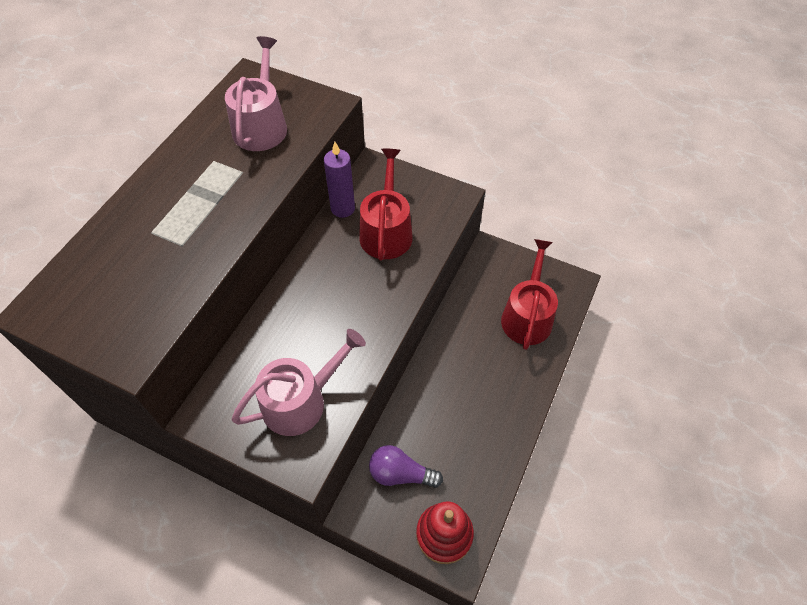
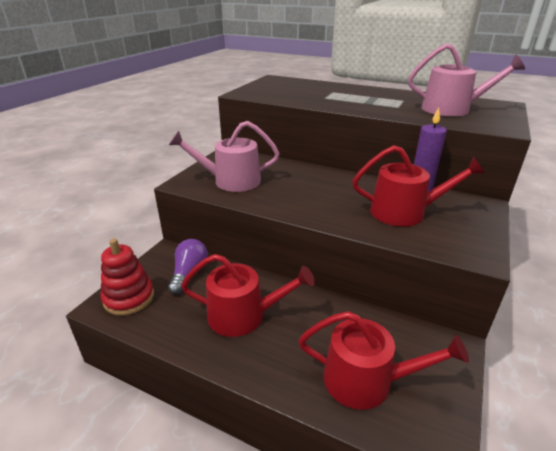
camera: 90 degrees right, 25 degrees down
pink watering can [231,329,366,436] -> pink watering can turned 120 degrees clockwise [169,121,280,192]
none -> red watering can [181,254,315,337]

